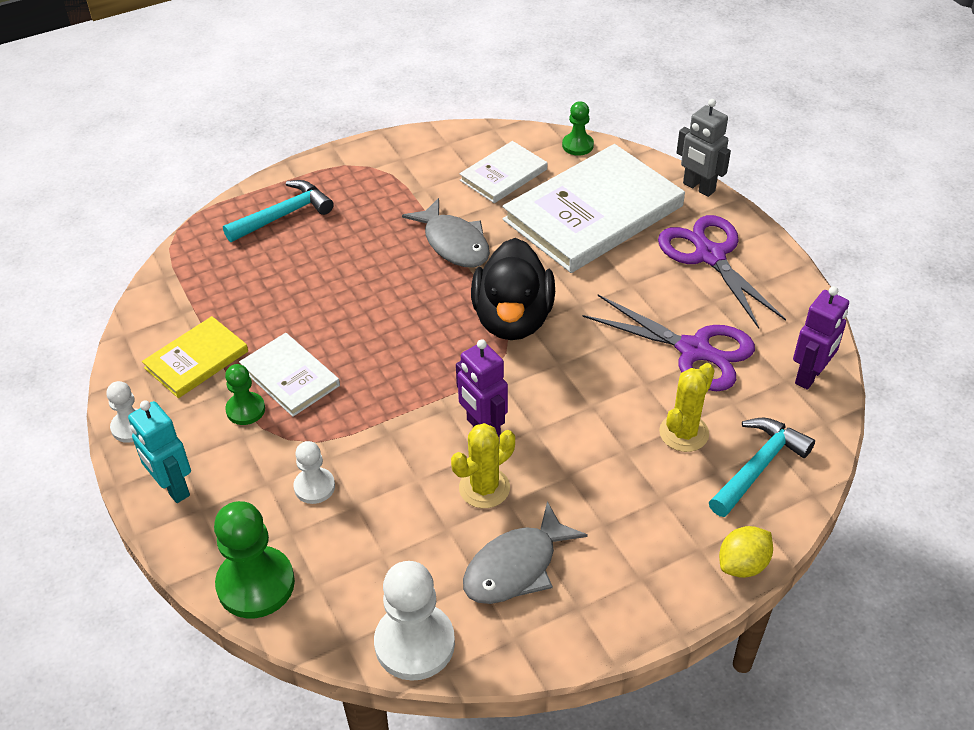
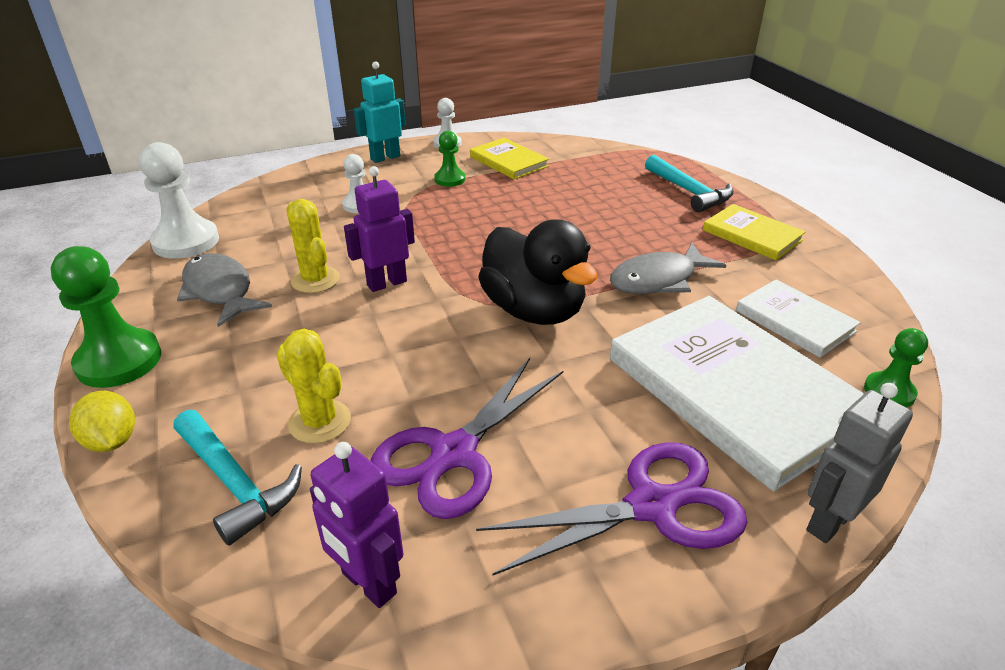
camera: 95 degrees right, 10 degrees down
green pawn [214,501,295,618] -> green pawn moved to [51,246,161,388]
white book [239,333,340,417] -> none
black duck [471,238,555,340] -> black duck turned 135 degrees counterclockwise [478,219,598,325]
none -> yellow book [703,204,806,260]

